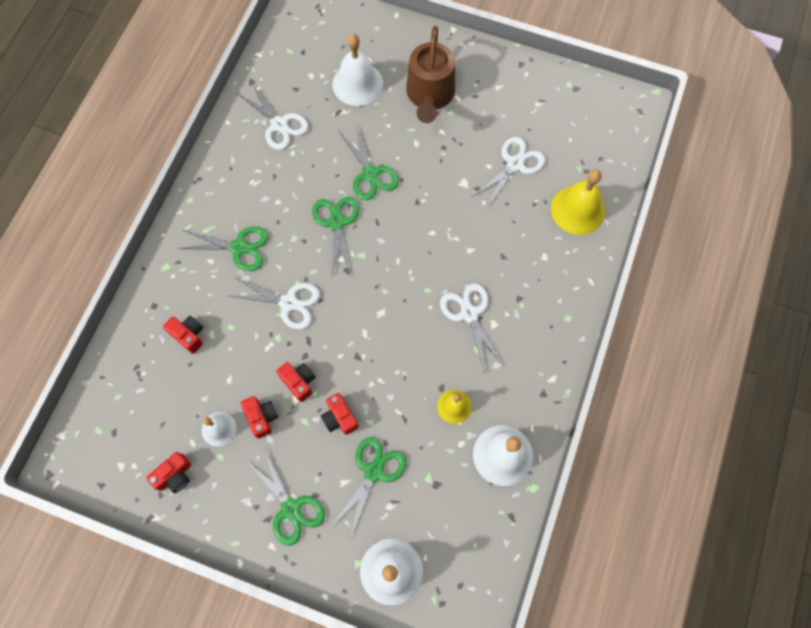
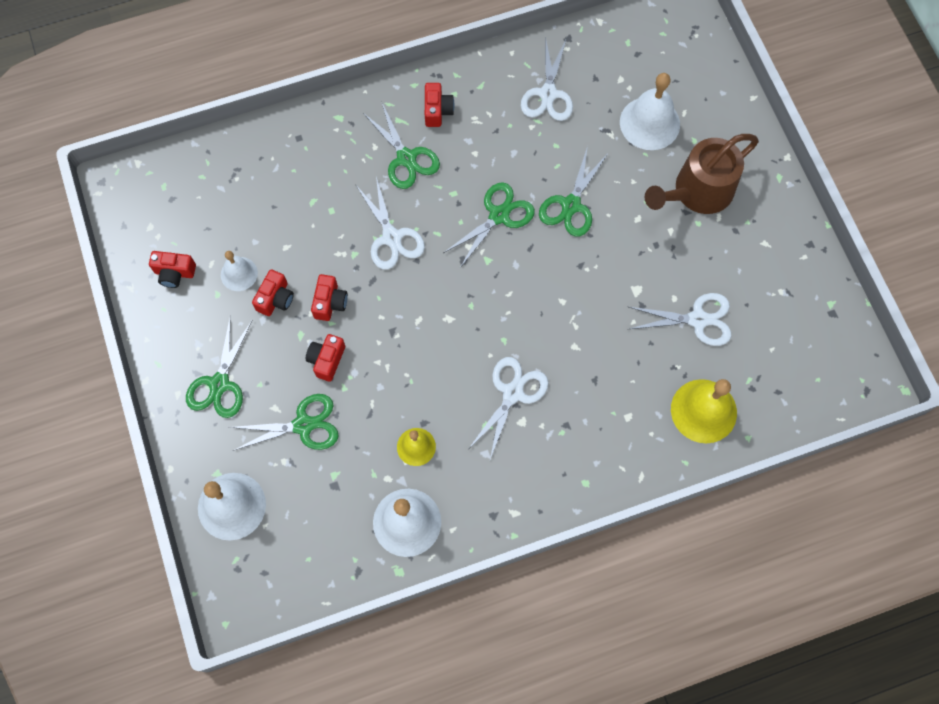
camera: 50 degrees right, 0 degrees up
red camera [163,315,203,354] -> red camera moved to [425,83,454,127]

